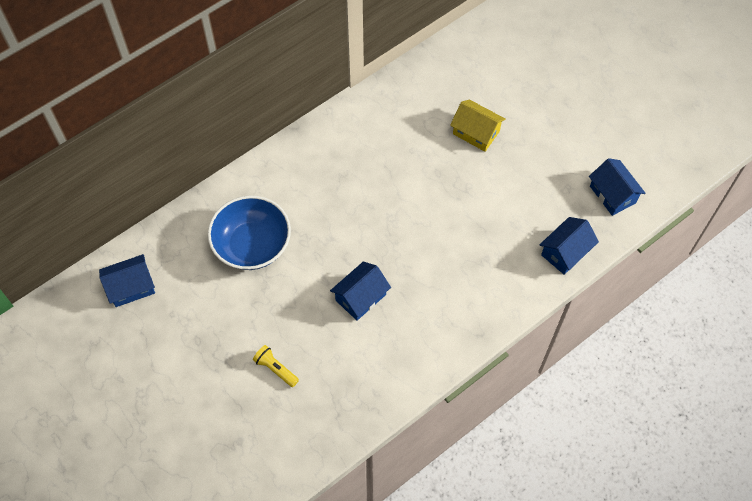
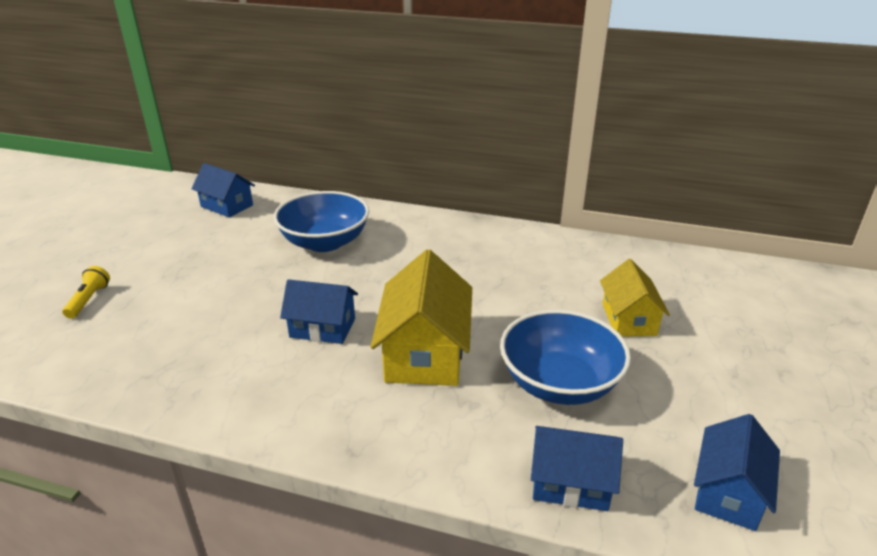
camera: 55 degrees right, 30 degrees down
yellow flashlight [253,345,299,387] -> yellow flashlight moved to [62,266,110,319]
none -> yellow house [371,249,472,386]
none -> blue bowl [500,310,631,405]

